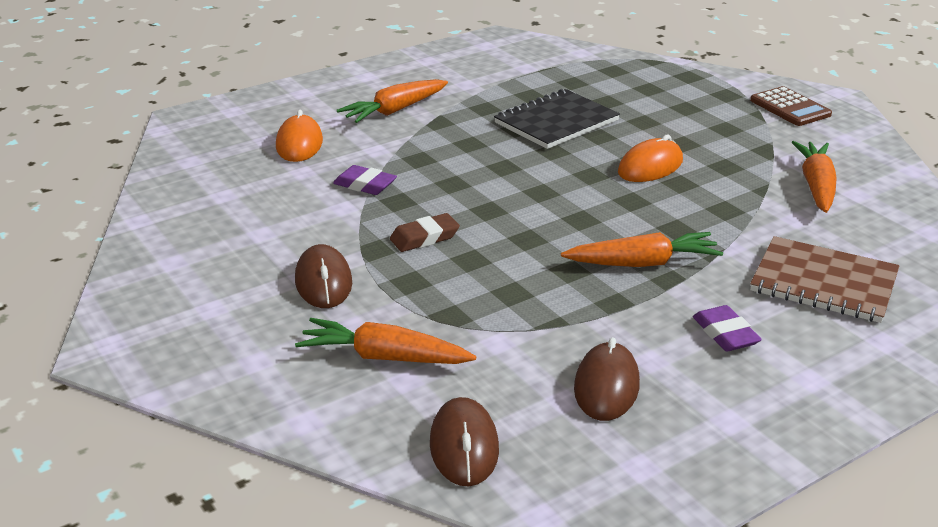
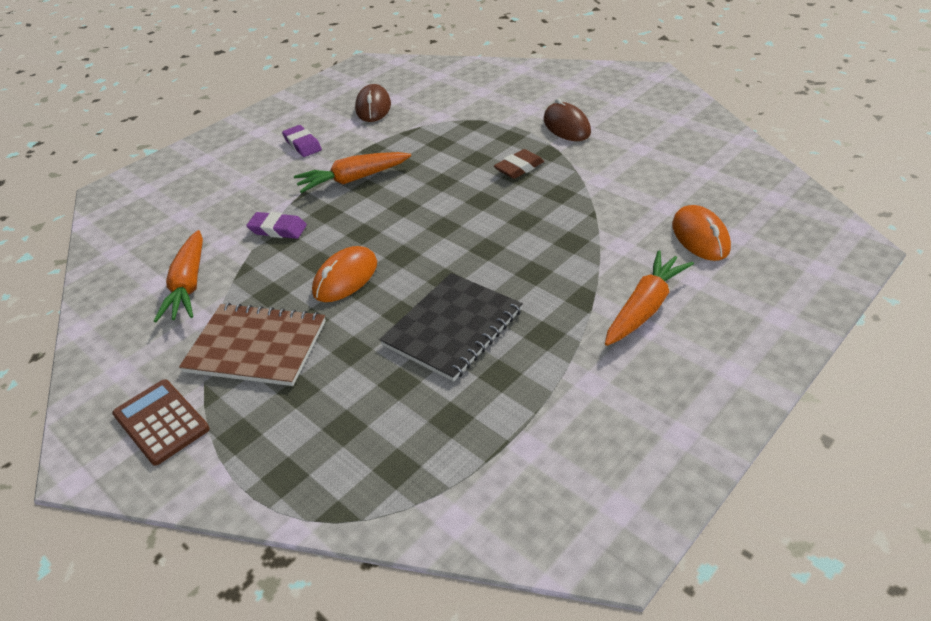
camera: 170 degrees right, 10 degrees up
orange carrot [295,318,476,364] -> none
purple eraser [333,165,397,195] -> purple eraser moved to [246,212,307,239]
brown mouse [430,397,499,487] -> none
brown notebook [750,236,900,323] -> brown notebook moved to [179,303,326,386]

